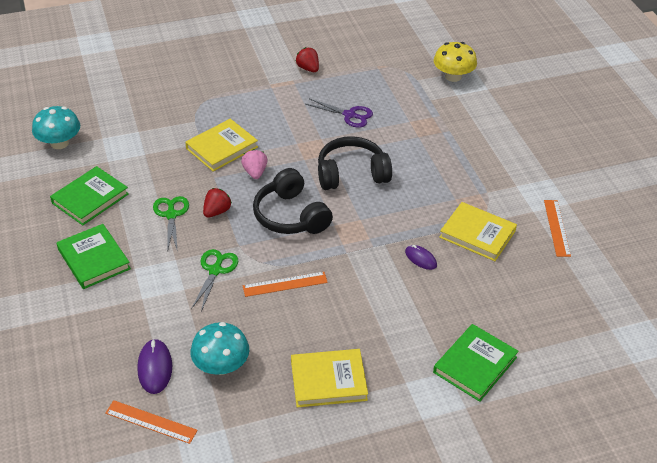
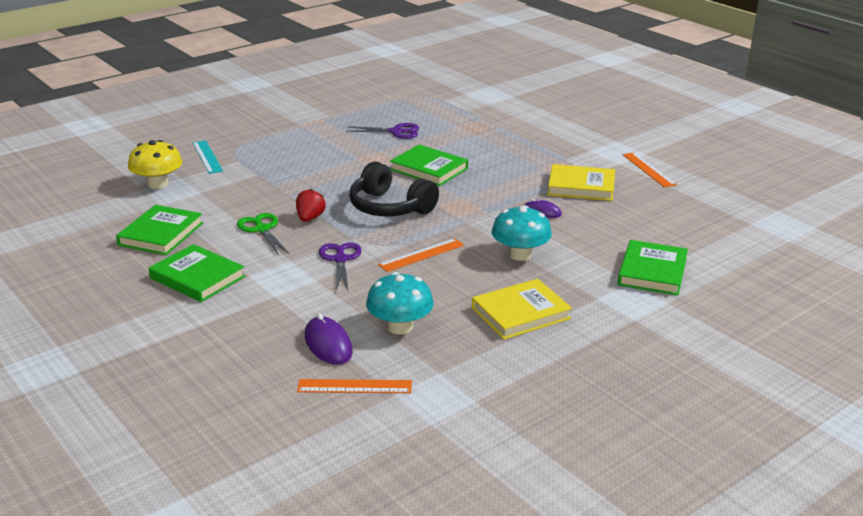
camera: 20 degrees left, 15 degrees down
turquoise mushroom [32,106,80,149] -> turquoise mushroom moved to [492,205,552,261]
yellow book [185,119,258,172] -> none
green scissors [191,249,238,312] -> purple scissors [319,242,362,291]
pink strawberry [241,149,268,179] -> none
red strawberry [296,47,319,72] -> none
black headphones [318,136,392,190] -> green book [390,145,468,186]
yellow mushroom [434,42,477,82] -> yellow mushroom moved to [128,140,182,189]
none -> turquoise ruler [193,140,223,174]

